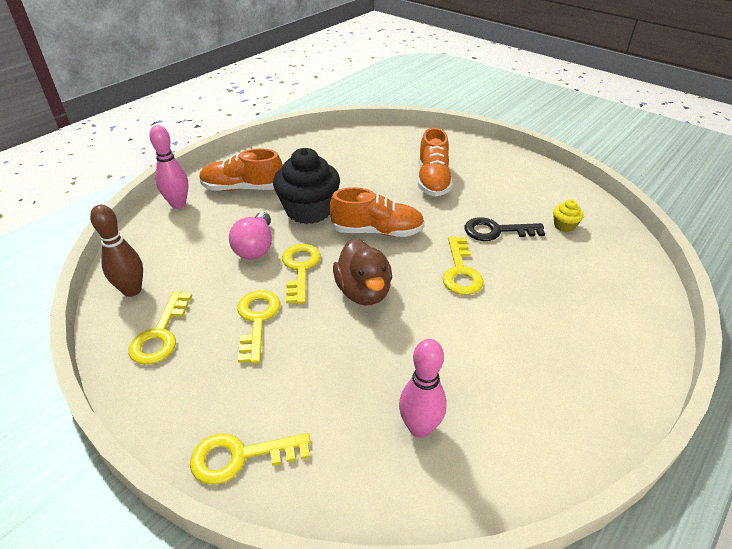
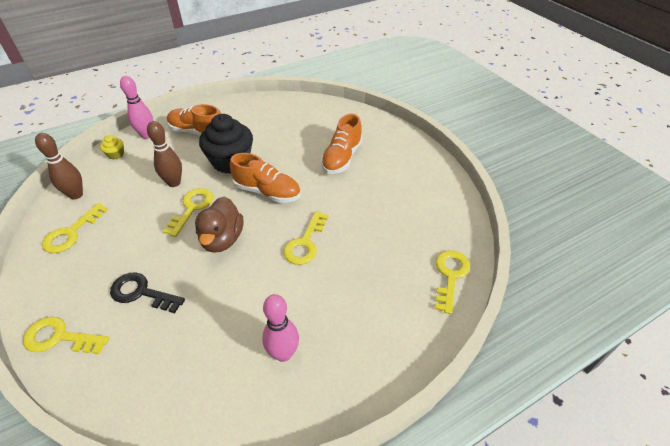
camera: 20 degrees right, 5 degrees up
pink light bulb [229,212,272,260] -> brown bowling pin [147,121,182,187]
yellow key [237,290,280,363] -> yellow key moved to [435,250,470,314]
pink bowling pin [399,339,447,438] -> pink bowling pin moved to [262,294,299,362]
black key [465,217,545,241] -> black key moved to [110,272,185,313]
yellow cupcake [553,200,584,232] -> yellow cupcake moved to [100,135,124,159]

